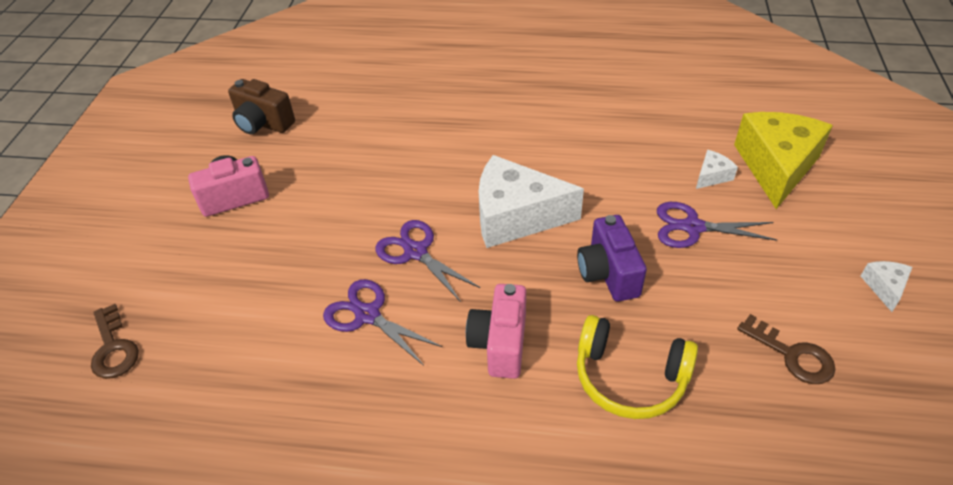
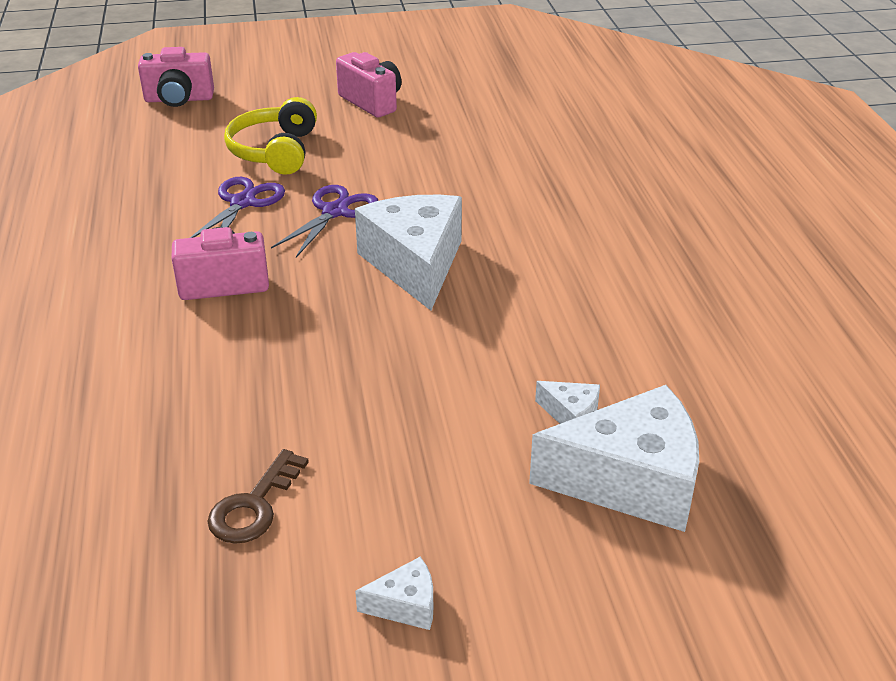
camera: 70 degrees right, 10 degrees down
brown key [91,304,139,379] -> pink camera [138,47,214,107]
brown camera [228,79,295,134] -> none
purple camera [577,215,647,302] -> none
yellow headphones [577,315,698,419] -> yellow headphones moved to [224,97,317,175]
purple scissors [657,202,777,248] -> none
yellow cheese [734,112,833,209] -> white cheese [529,385,699,532]

